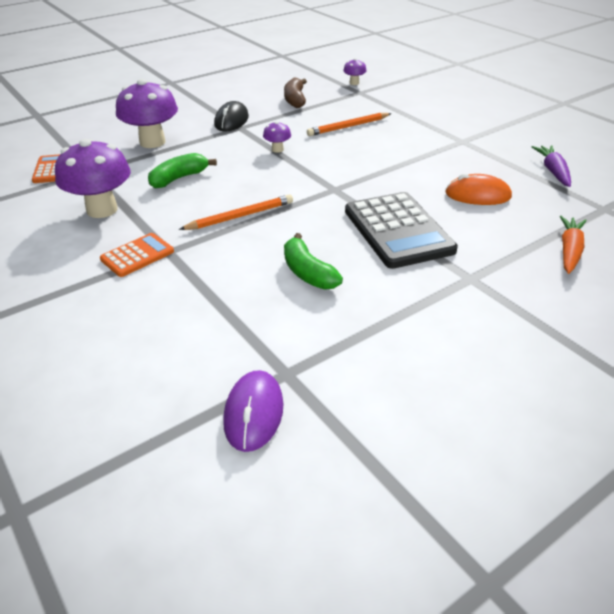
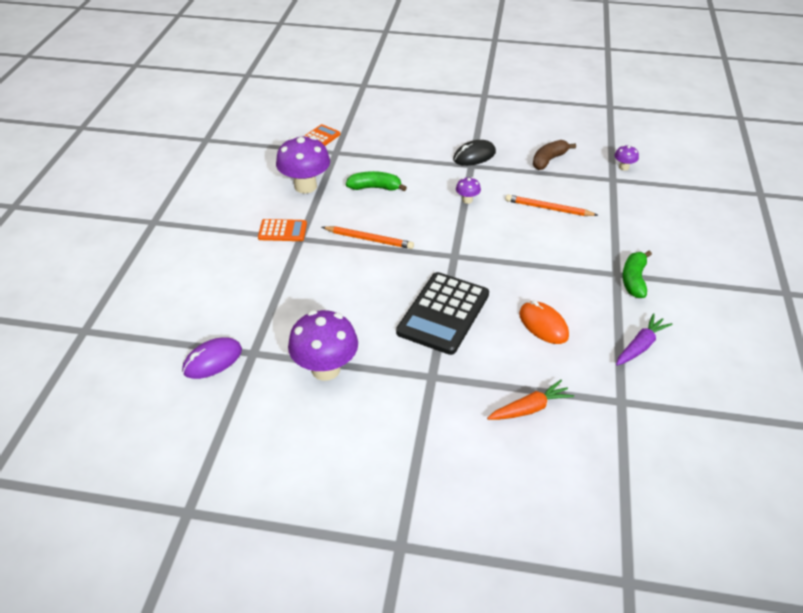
camera: 45 degrees right, 5 degrees up
purple mushroom [116,79,178,148] -> purple mushroom moved to [288,310,358,381]
green banana [284,233,343,289] -> green banana moved to [622,251,652,298]

